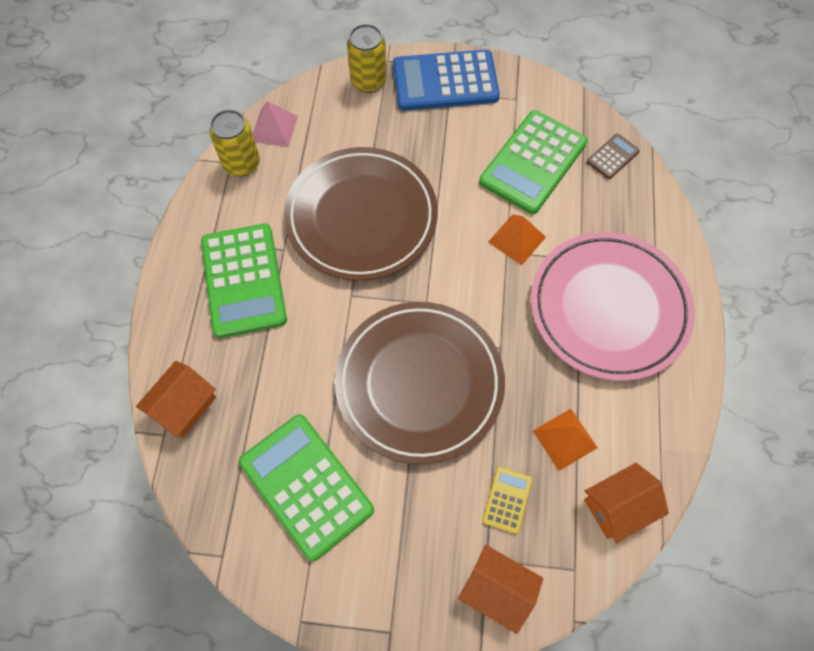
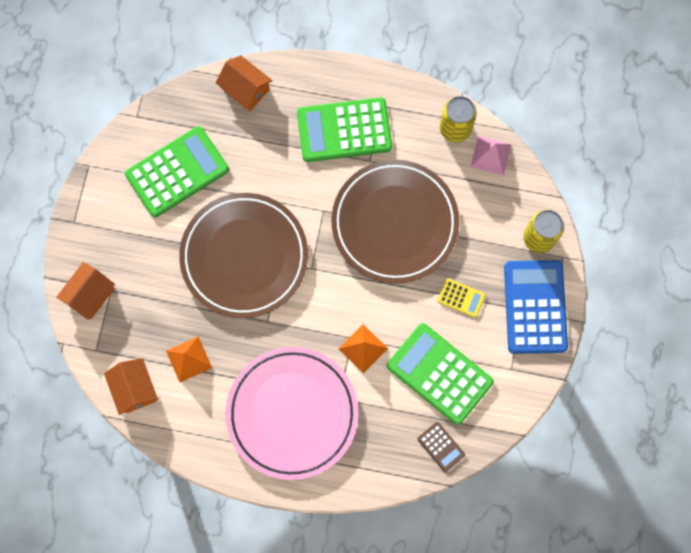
camera: 95 degrees right, 10 degrees up
yellow calculator [482,467,532,534] -> yellow calculator moved to [437,279,486,318]

